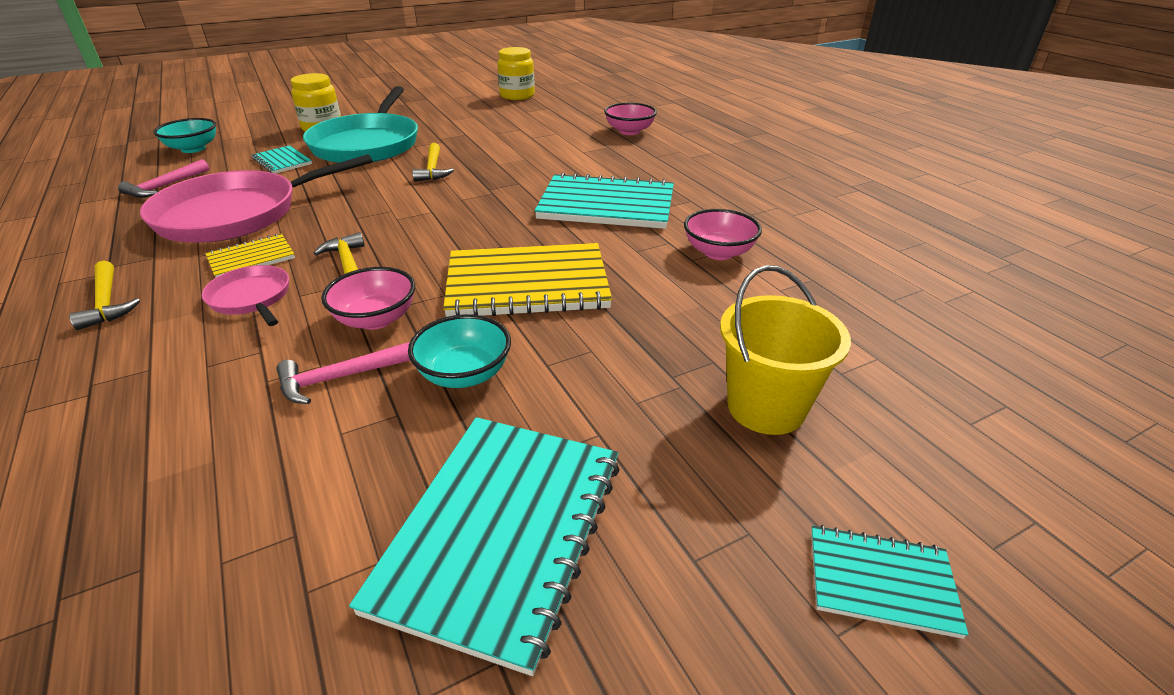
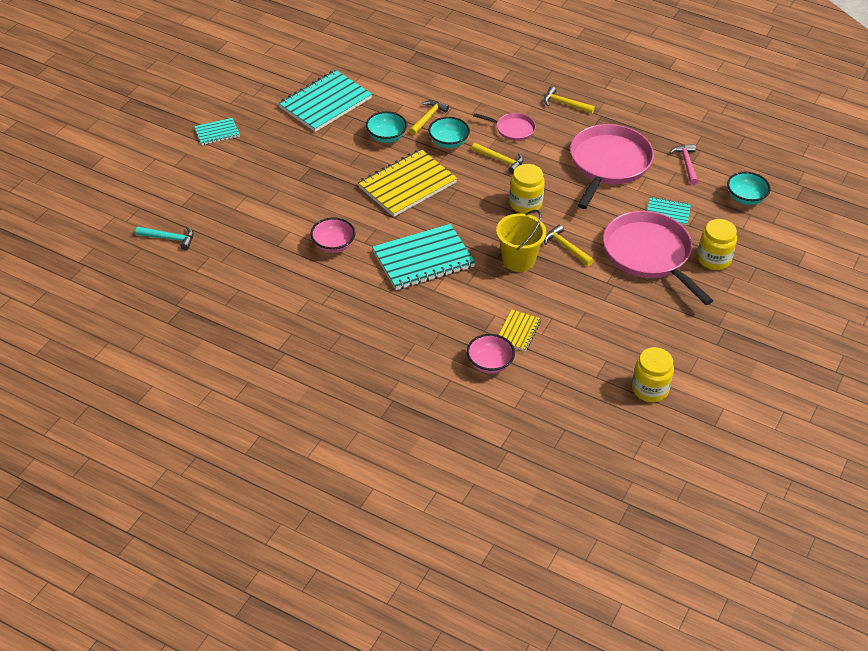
camera: 145 degrees right, 10 degrees up
yellow notebook [205,234,295,277] -> yellow notebook moved to [499,309,541,351]
pink hammer [276,342,410,404] -> yellow hammer [409,100,449,135]
turquoise pan [303,86,418,163] -> pink pan [603,211,713,305]
pink bowl [321,267,415,330] -> turquoise bowl [428,117,470,148]
turquoise notebook [349,417,620,676] -> turquoise notebook turned 60 degrees clockwise [278,70,372,132]
yellow bucket [720,265,851,435] -> yellow bucket moved to [496,210,547,272]
none -> turquoise hammer [135,226,194,250]
none -> yellow jar [509,164,545,214]

